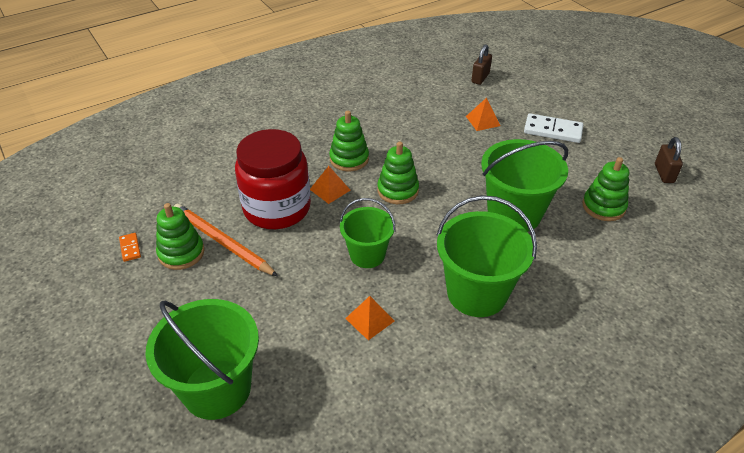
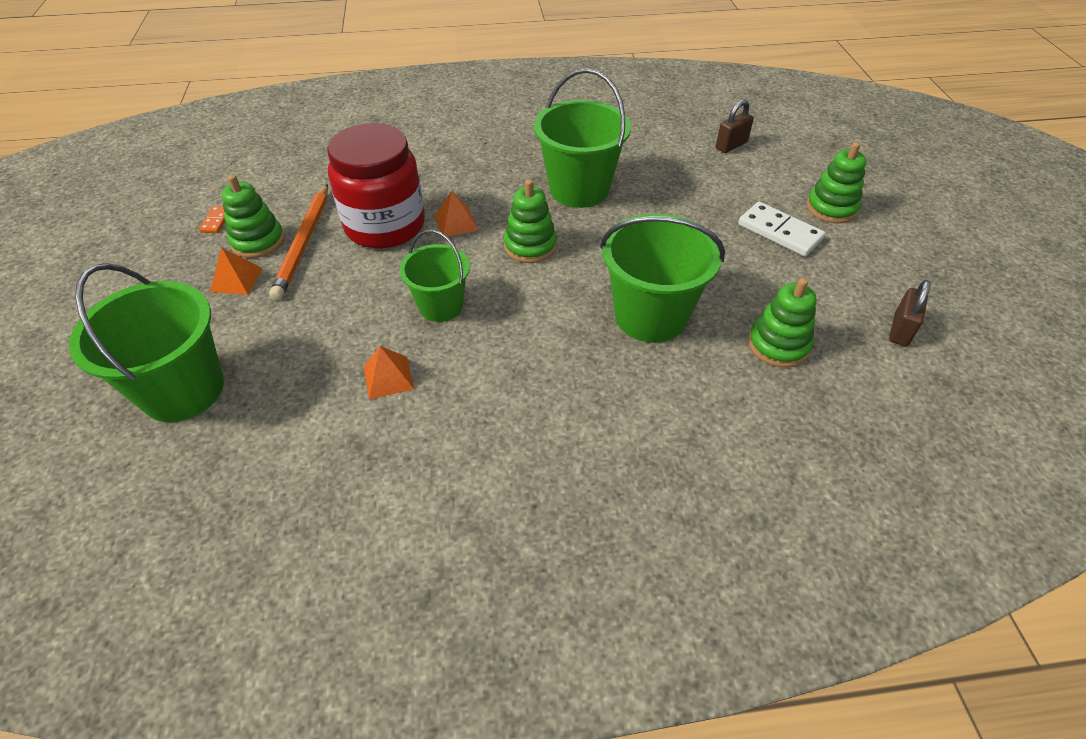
camera: 25 degrees right, 5 degrees up
orange pencil [173,204,278,276] -> orange pencil turned 150 degrees counterclockwise [269,184,328,300]
green stacking toy [329,111,369,171] -> green stacking toy moved to [806,142,866,223]
green bucket [437,195,537,317] -> green bucket moved to [534,68,631,208]
orange pyramid [466,97,500,131] -> orange pyramid moved to [210,247,263,295]

